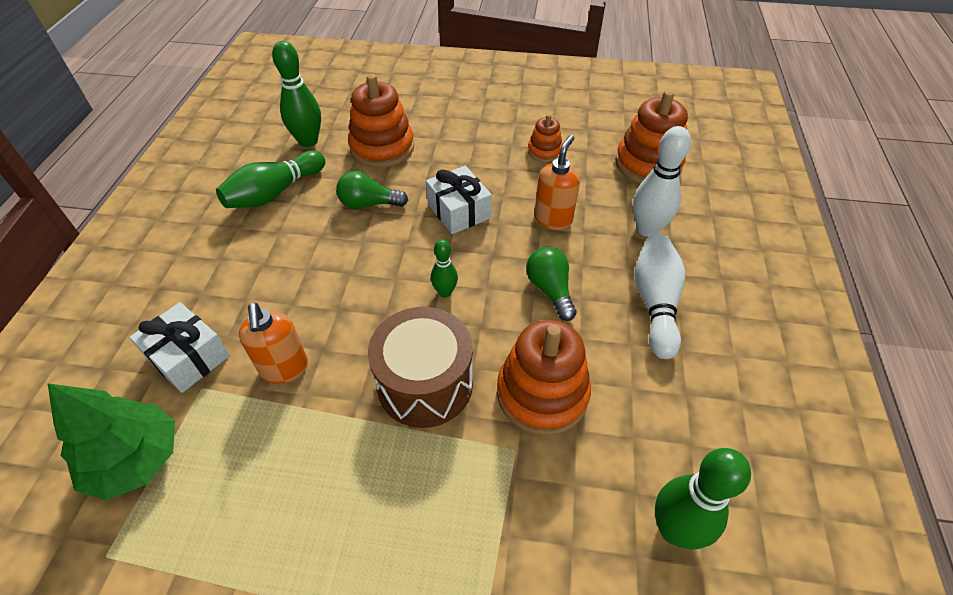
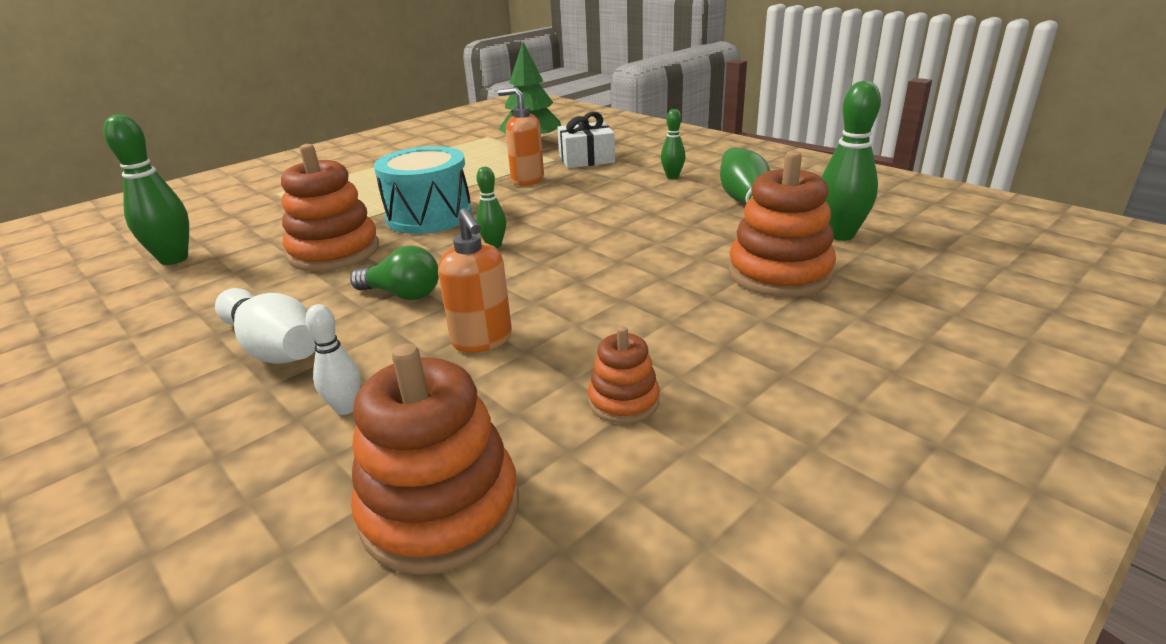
camera: 130 degrees right, 20 degrees down
green light bulb [336,171,408,209] -> none
brown drum [368,307,473,428] -> turquoise drum [374,146,472,234]
white gift [426,166,492,234] -> none
white bowling pin [633,126,691,237] -> white bowling pin [305,304,361,415], size x0.56
none -> green bowling pin [661,109,686,179]

